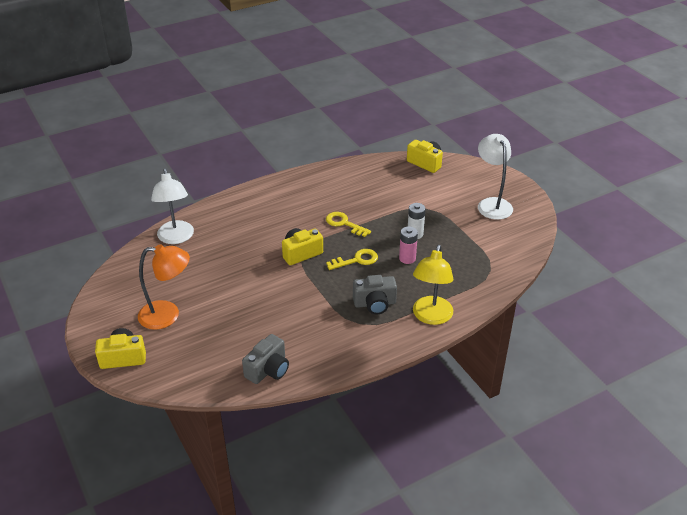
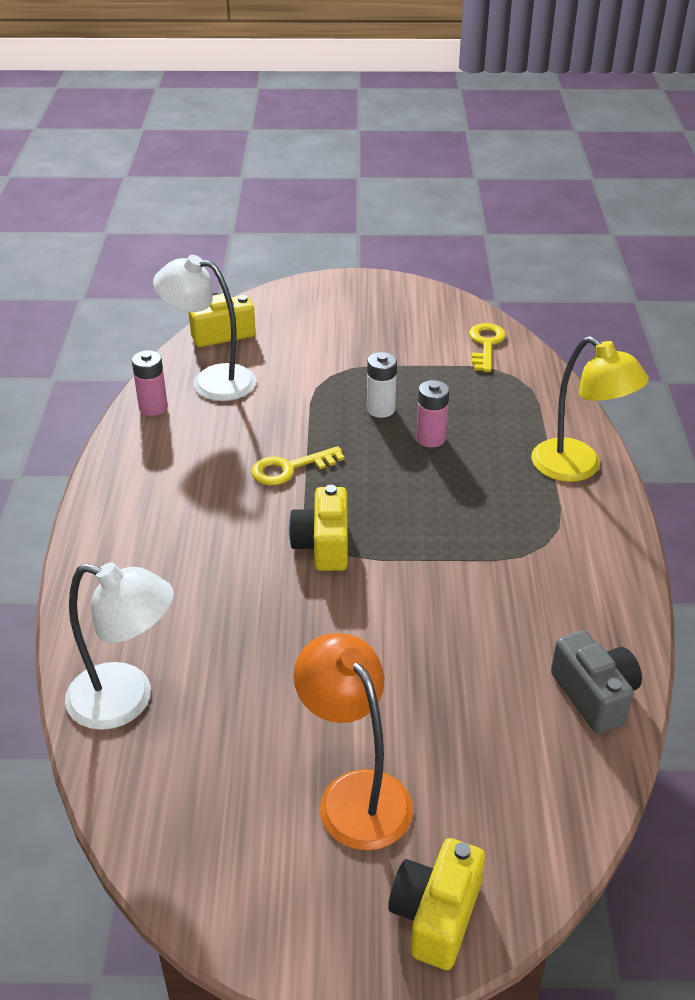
camera: 60 degrees left, 0 degrees up
orange lamp [138,244,190,330] -> orange lamp turned 60 degrees counterclockwise [294,633,413,851]
yellow key [326,249,378,270] -> yellow key moved to [469,323,506,372]
grey camera [353,275,397,314] -> none
white lamp [478,134,513,220] -> white lamp moved to [153,255,256,401]
none -> pink battery [132,350,168,416]

